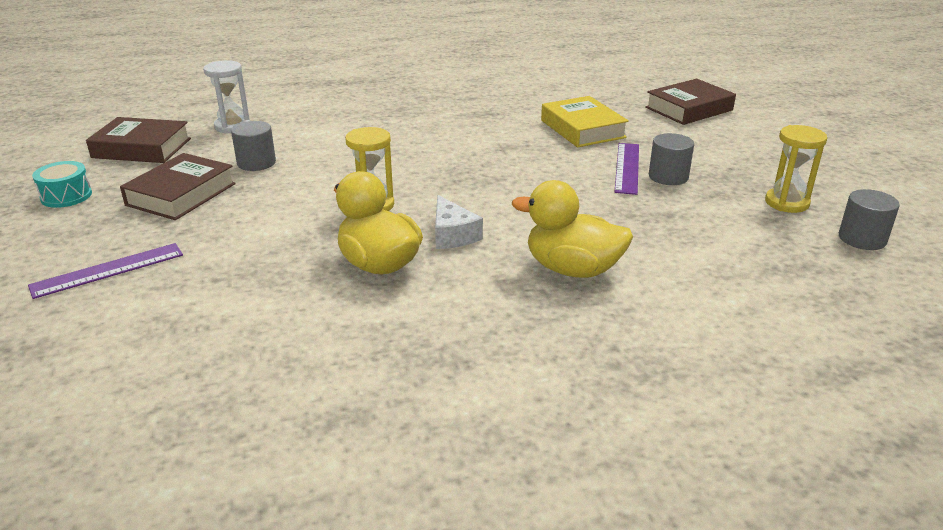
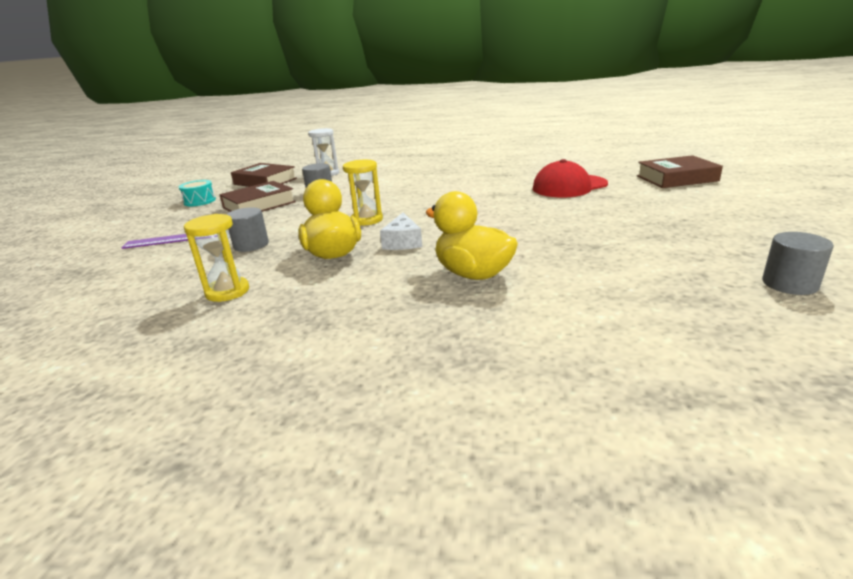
camera: 25 degrees right, 5 degrees down
yellow book [541,96,629,147] -> red cap [533,159,608,197]
purple ruler [614,143,639,195] -> none
grey cylinder [649,133,694,185] -> grey cylinder moved to [226,207,269,252]
yellow hourglass [765,125,827,213] -> yellow hourglass moved to [184,214,249,302]

